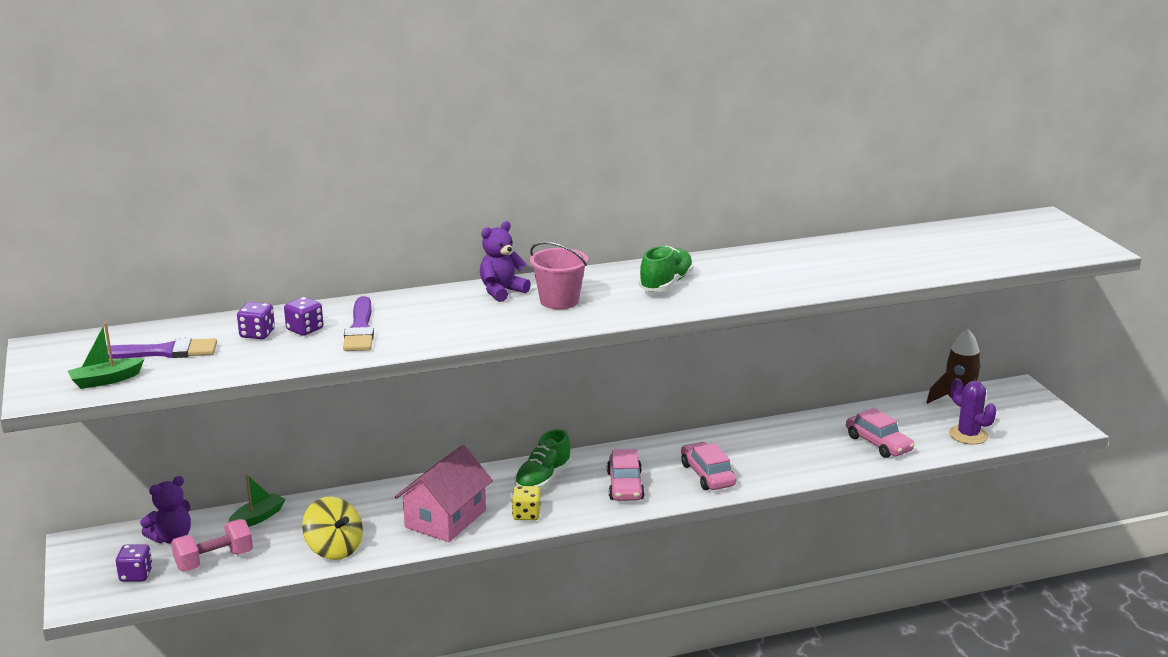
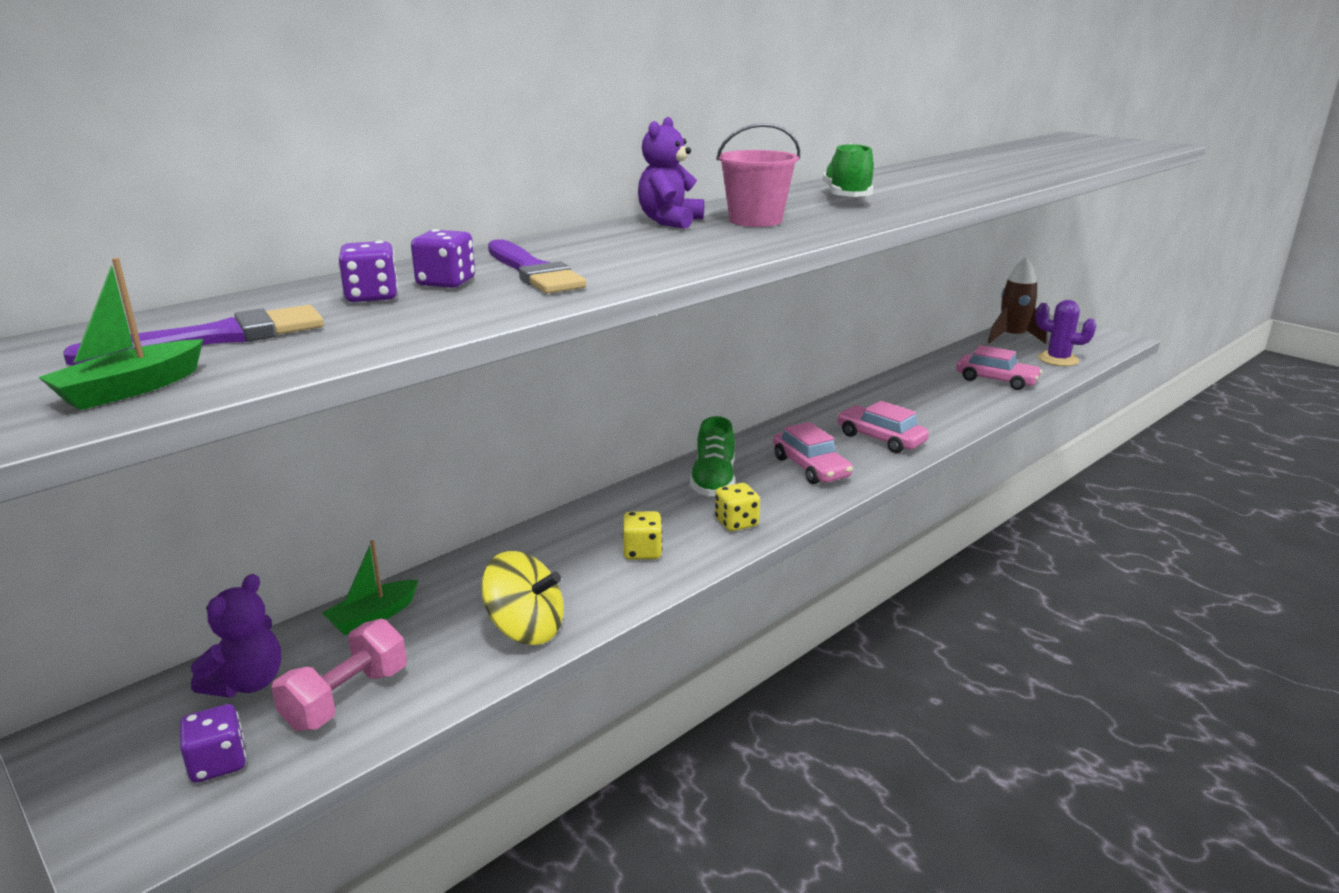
camera: 25 degrees left, 0 degrees up
green boat [228,474,286,527] -> green boat turned 150 degrees counterclockwise [322,540,419,635]
pink house [395,445,493,542] -> yellow dice [622,511,662,560]

